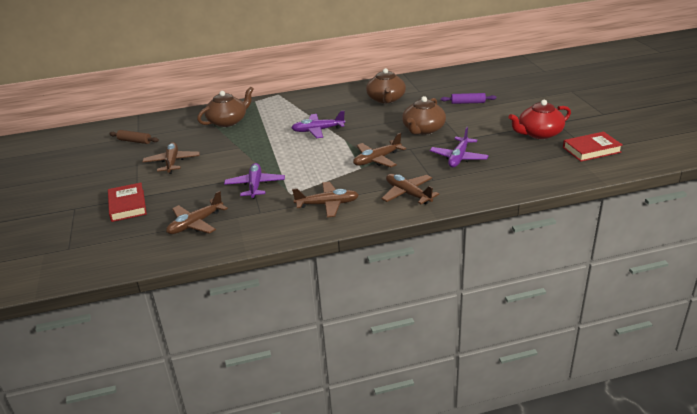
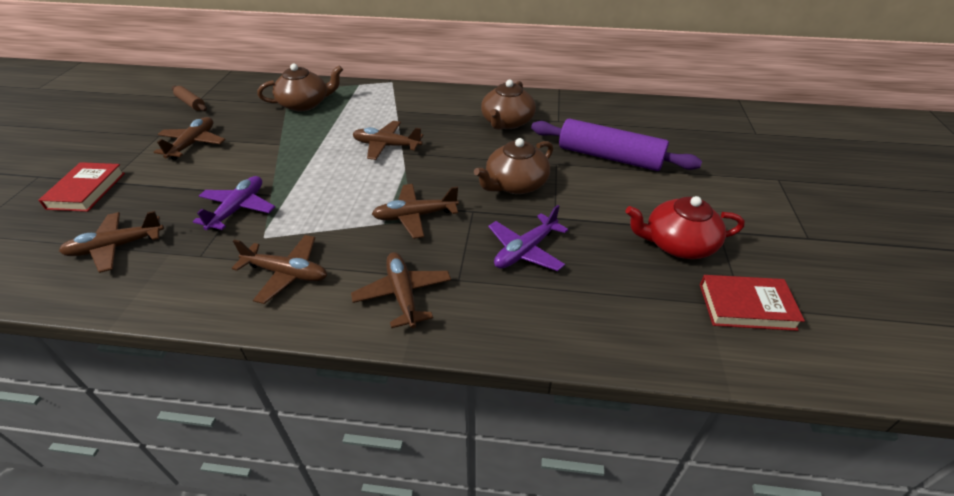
camera: 20 degrees right, 10 degrees up
purple plane [292,111,345,138] -> brown plane [353,121,423,160]
purple rolling pin [441,93,496,104] -> purple rolling pin [531,118,702,171], size x2.09

